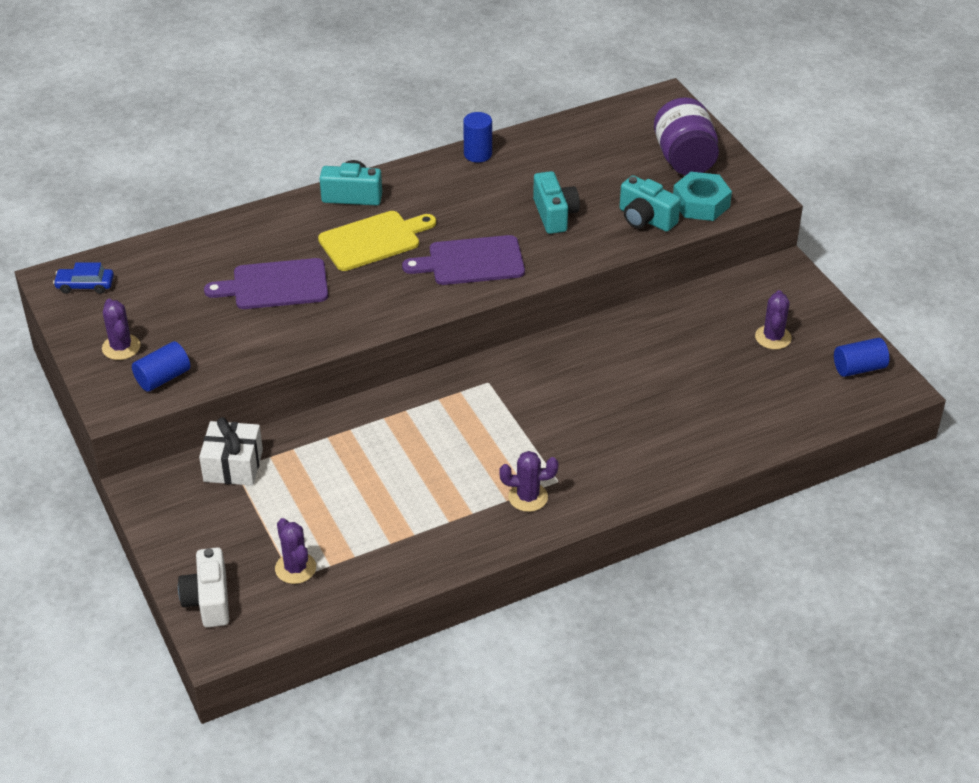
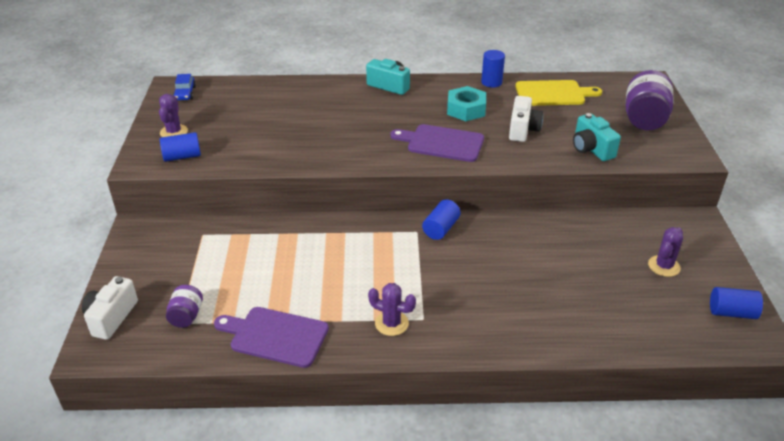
camera: 25 degrees right, 5 degrees down
blue car [53,262,114,294] -> blue car turned 120 degrees counterclockwise [173,74,196,100]
white gift [199,417,263,486] -> none
purple cutting board [204,258,328,309] -> purple cutting board moved to [214,307,329,368]
purple cactus [275,518,316,584] -> purple jar [166,285,203,328]
yellow cutting board [318,211,436,271] -> yellow cutting board moved to [516,80,602,106]
turquoise camera [533,171,580,234] -> white camera [509,96,543,142]
turquoise nut [673,172,732,221] -> turquoise nut moved to [447,86,486,121]
none -> blue cylinder [422,199,461,240]

